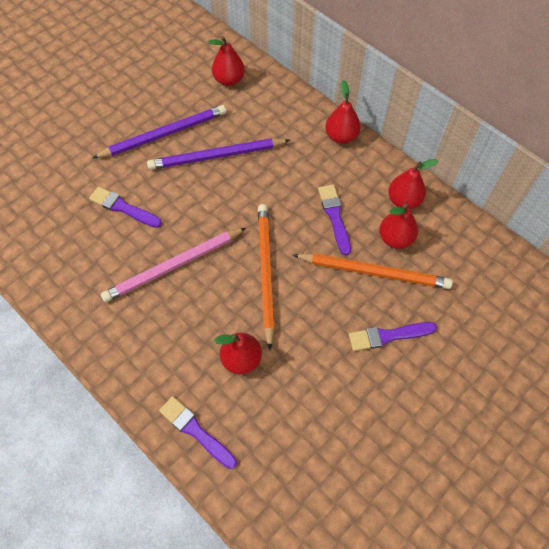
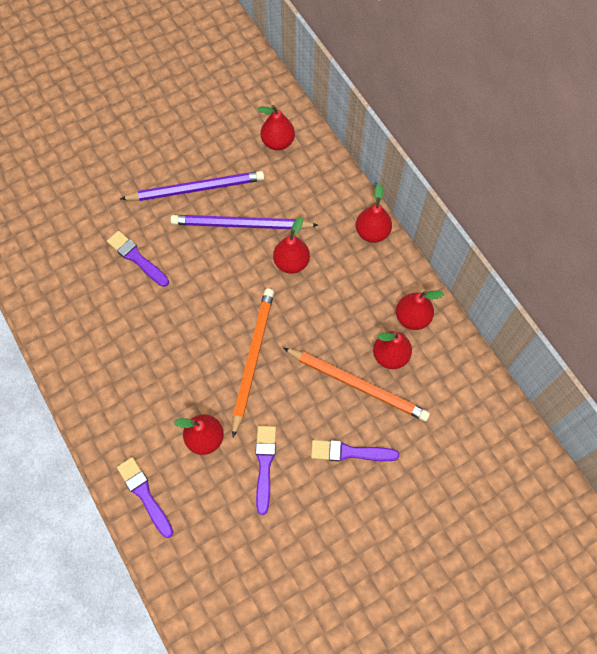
camera: 15 degrees right, 5 degrees up
pink pencil [101,228,246,302] -> none
purple brush [318,185,351,255] -> purple brush moved to [255,426,276,515]
none -> red pear [273,217,310,274]

